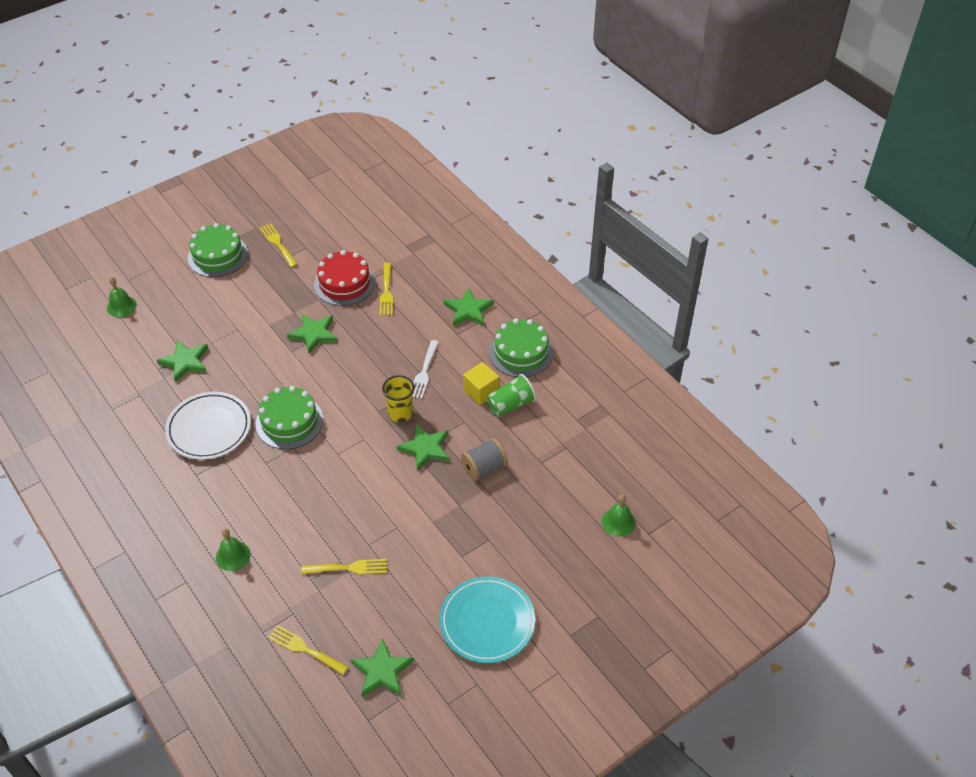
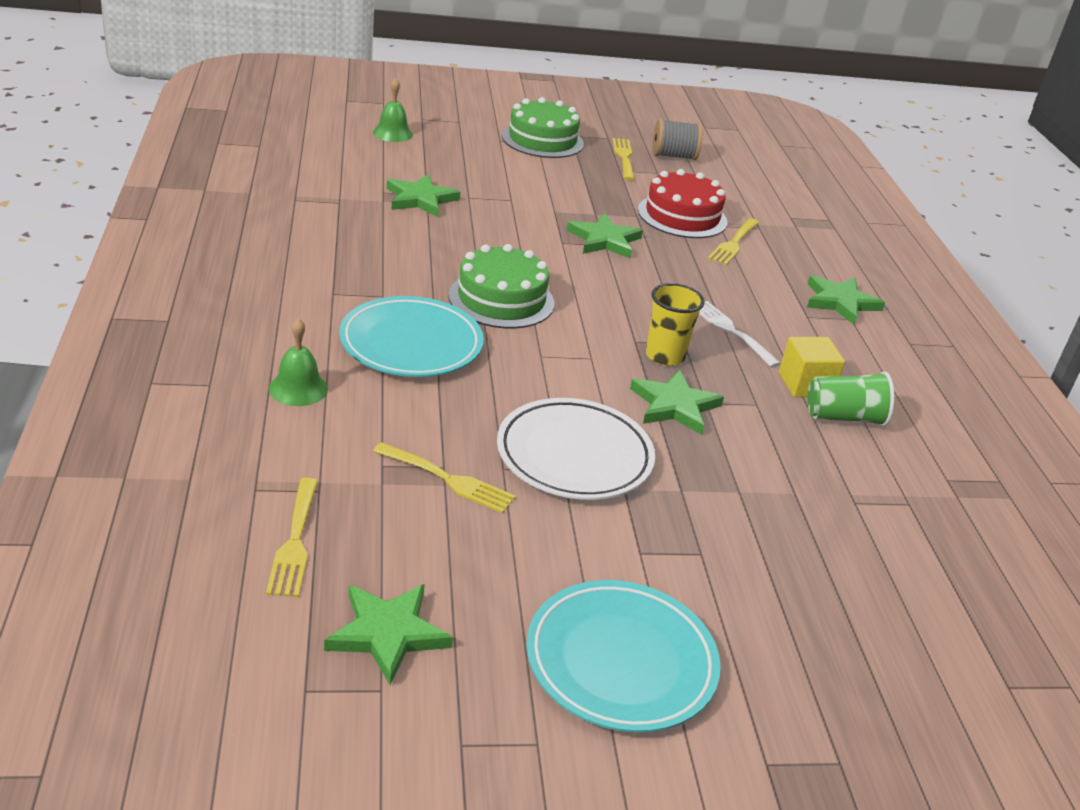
camera: 25 degrees right, 15 degrees down
white plate [165,392,251,460] -> white plate moved to [497,398,655,500]
yellow fork [268,625,349,675] -> yellow fork turned 150 degrees counterclockwise [266,478,318,597]
white fork [413,340,439,399] -> white fork turned 105 degrees clockwise [699,301,781,367]
grey spool [461,438,507,481] -> grey spool moved to [653,119,703,160]
green cake [489,318,553,377] -> none
green bell [602,494,636,537] -> none
none -> turquoise plate [339,296,484,377]

